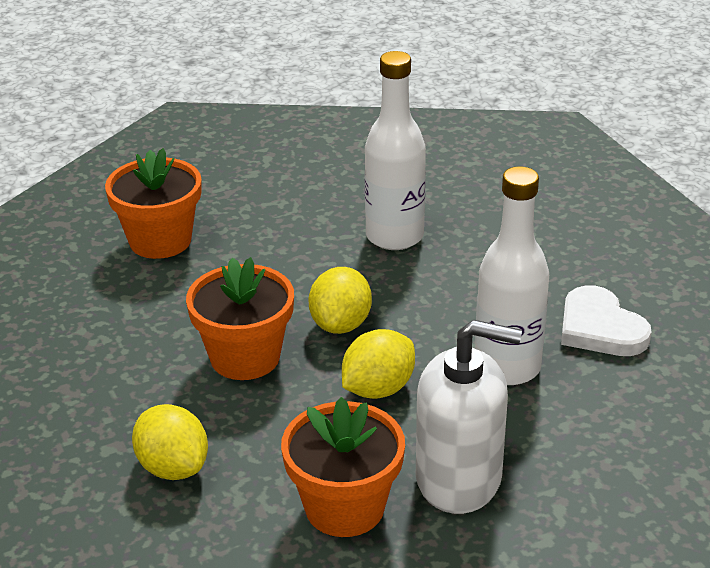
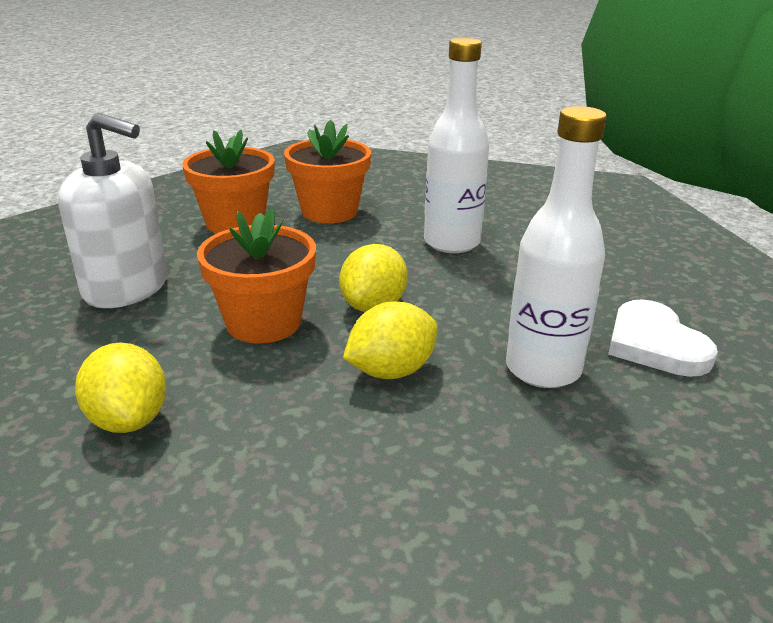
camera: 10 degrees right, 5 degrees down
orange flower pot [281,397,405,537] -> orange flower pot moved to [284,120,371,223]
white soap dispenser [416,320,522,514] -> white soap dispenser moved to [58,113,167,308]

